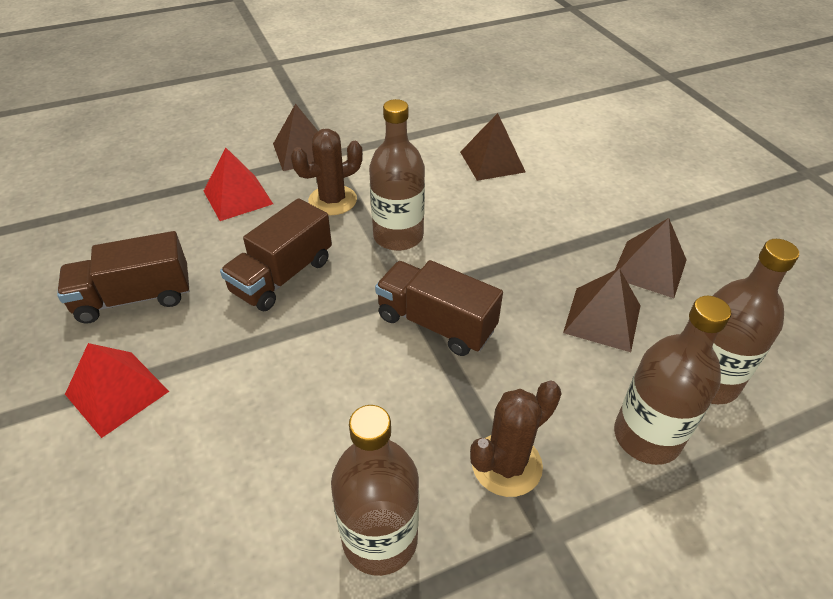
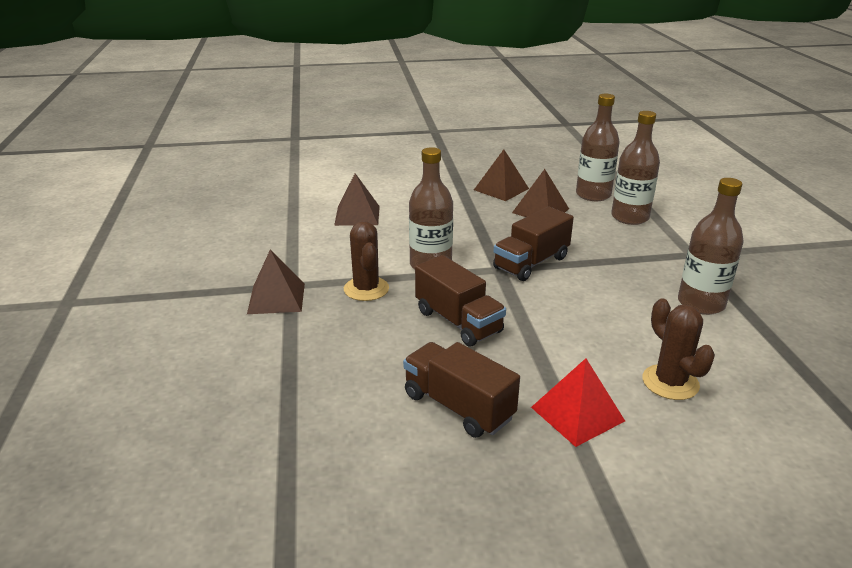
camera: 75 degrees left, 15 degrees down
brown truck [57,231,189,324] -> brown truck turned 135 degrees clockwise [403,342,520,438]
red pyramid [204,147,273,221] -> none
brown cactus [470,380,561,497] -> brown cactus moved to [642,298,715,400]

